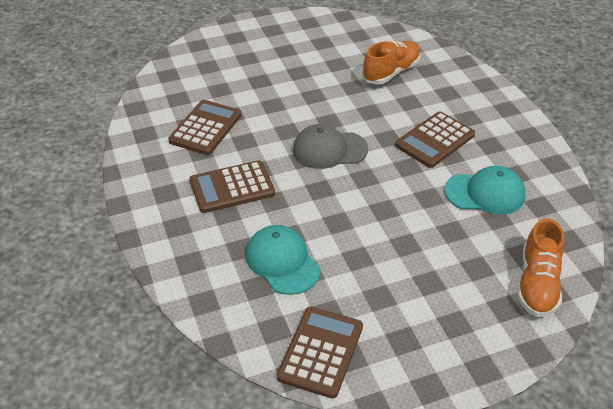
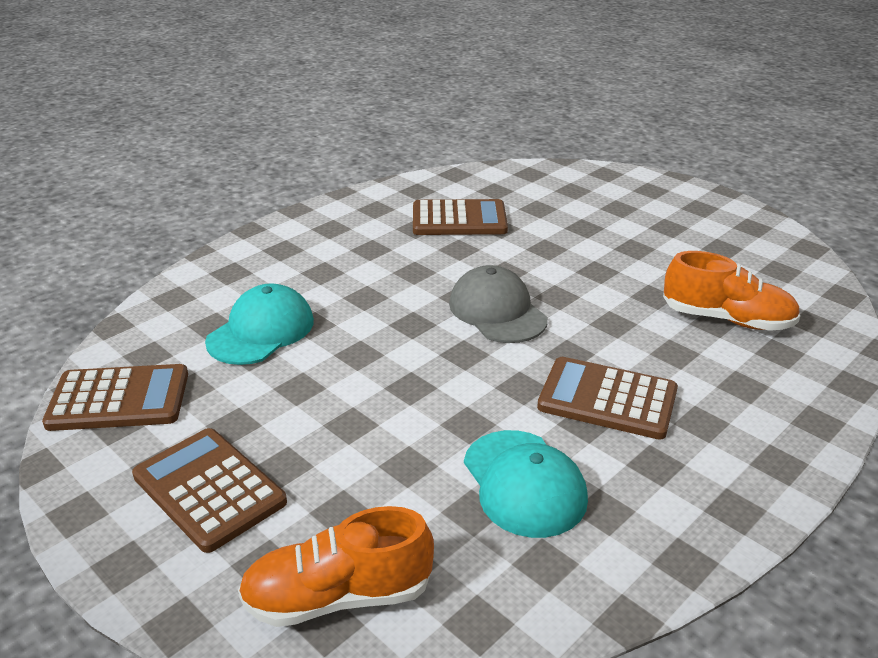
camera: 65 degrees right, 10 degrees down
brown calculator [190,160,275,213] -> brown calculator moved to [132,428,287,553]

